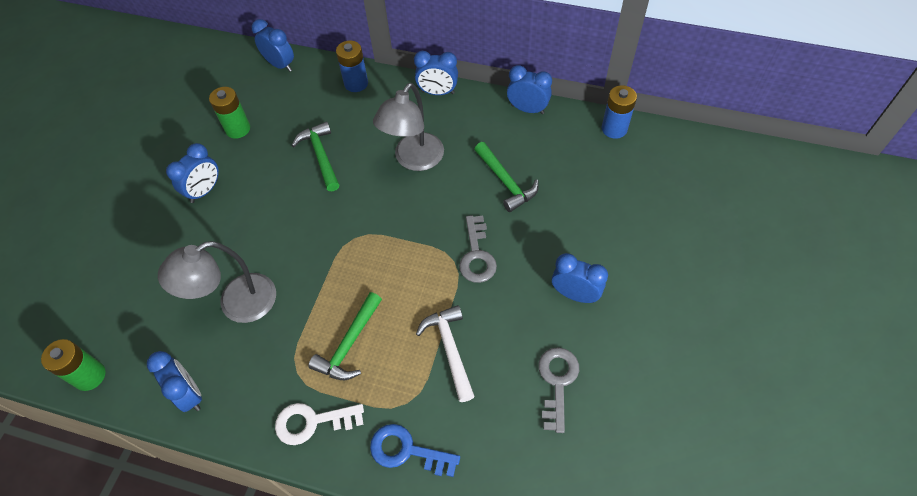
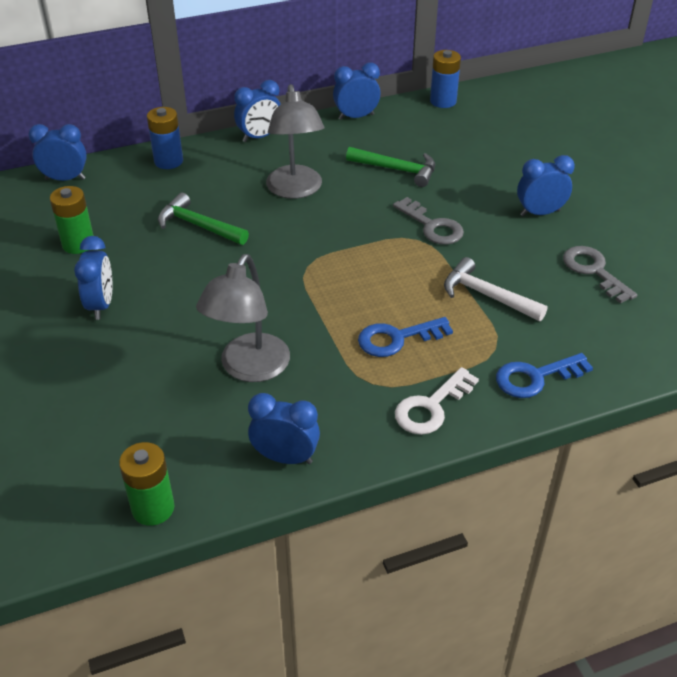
camera: 40 degrees left, 15 degrees down
green hammer [308,292,382,380] -> blue key [358,317,453,357]

